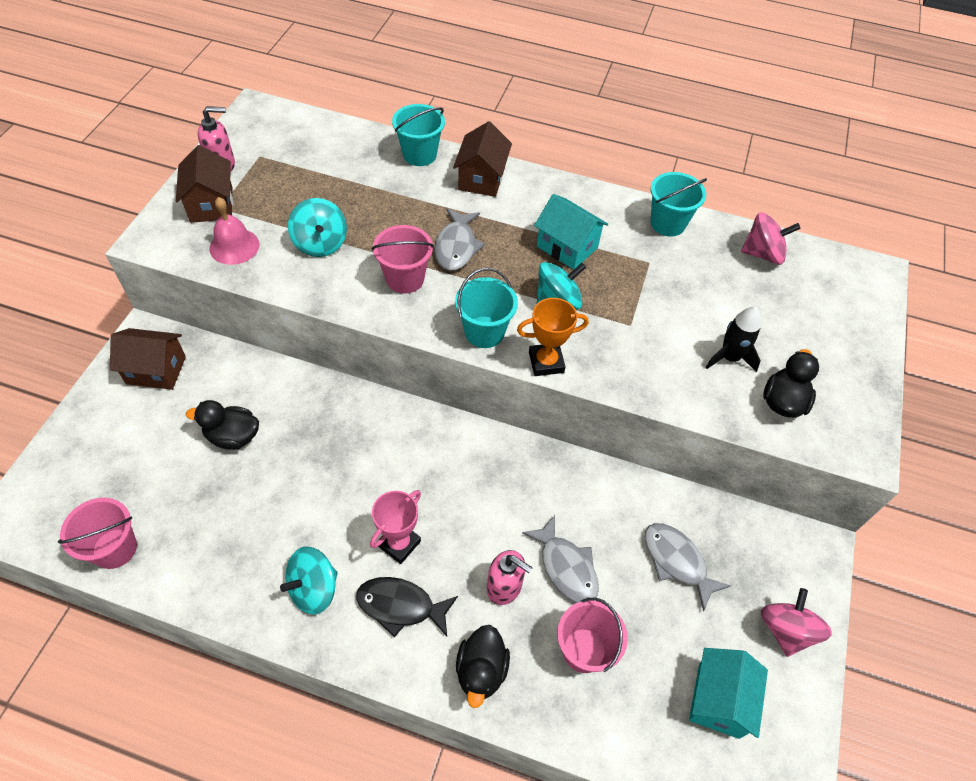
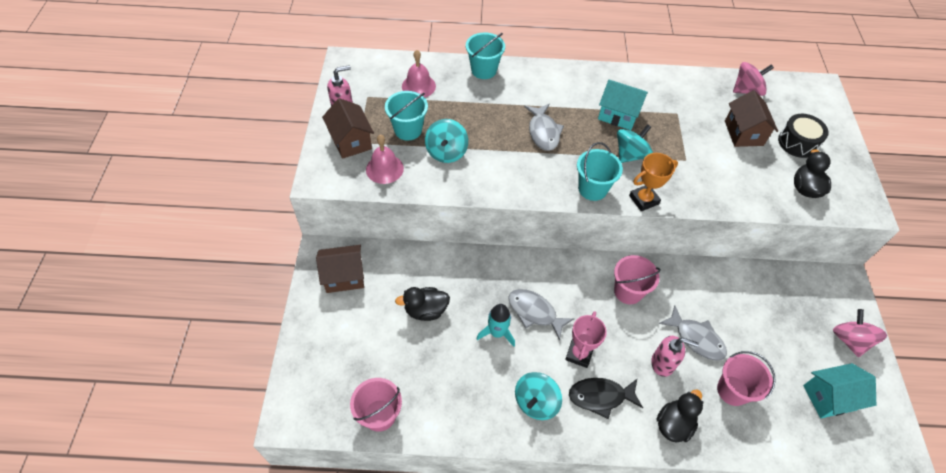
camera: 15 degrees left, 0 degrees up
turquoise spinning top [288,198,347,257] -> turquoise spinning top turned 45 degrees clockwise [425,119,468,163]
pink bucket [372,225,434,294] -> pink bucket moved to [614,255,661,304]
brown house [453,121,512,197] -> brown house moved to [725,90,778,147]
black duck [456,625,510,708] -> black duck turned 135 degrees counterclockwise [656,389,703,443]
grey fish [645,523,731,611] -> grey fish moved to [508,289,574,341]
turquoise bucket [650,172,707,236] -> turquoise bucket moved to [385,91,428,141]
turquoise house [689,648,768,739] -> turquoise house turned 75 degrees clockwise [803,363,876,418]
black rocket [705,307,761,372] -> none
none -> pink bell [402,50,436,98]
none -> turquoise rocket [476,304,515,347]
none -> black drum [778,114,829,158]

